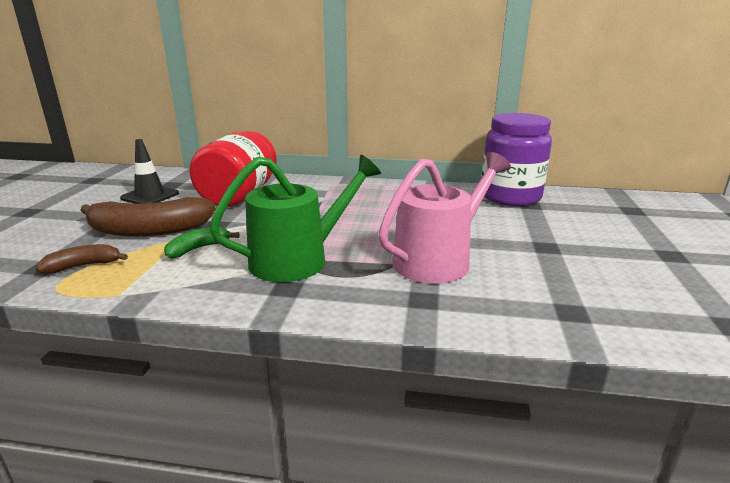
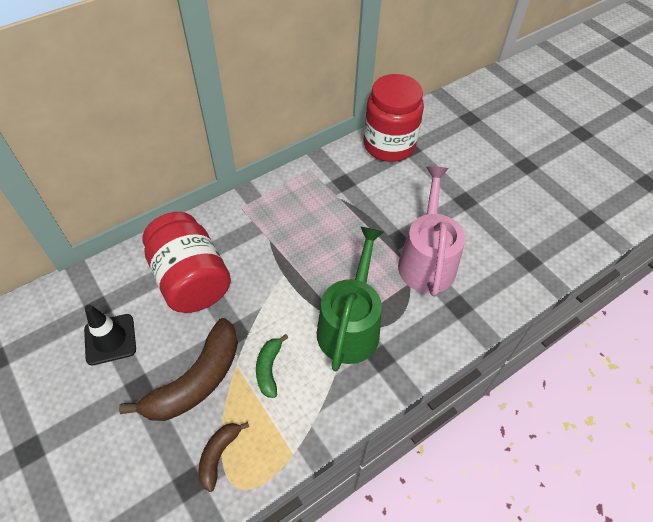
camera: 45 degrees left, 30 degrees up
purple jar [481,113,552,206] -> red jar [364,74,424,162]

